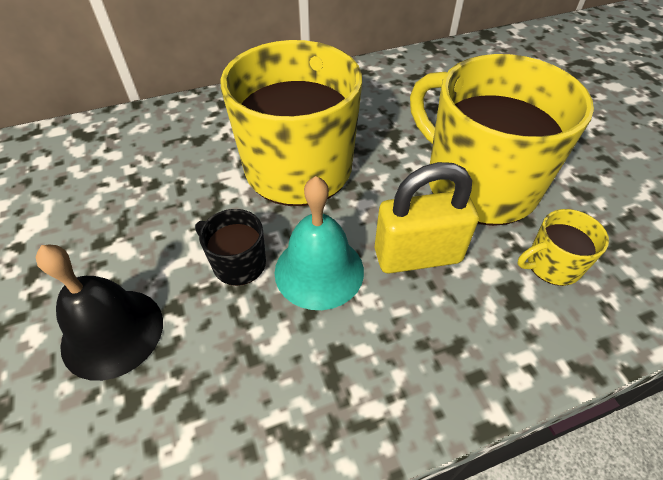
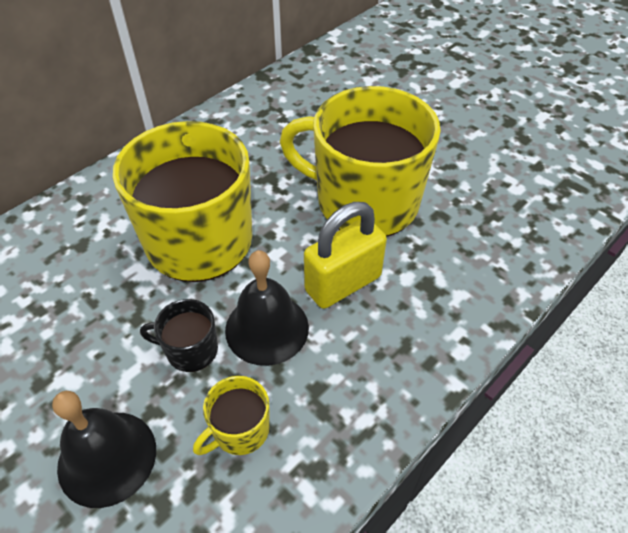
camera: 25 degrees left, 0 degrees up
turquoise bell [275,176,364,310] -> black bell [225,250,309,366]
yellow mug [517,209,609,286] -> yellow mug moved to [193,376,270,455]

